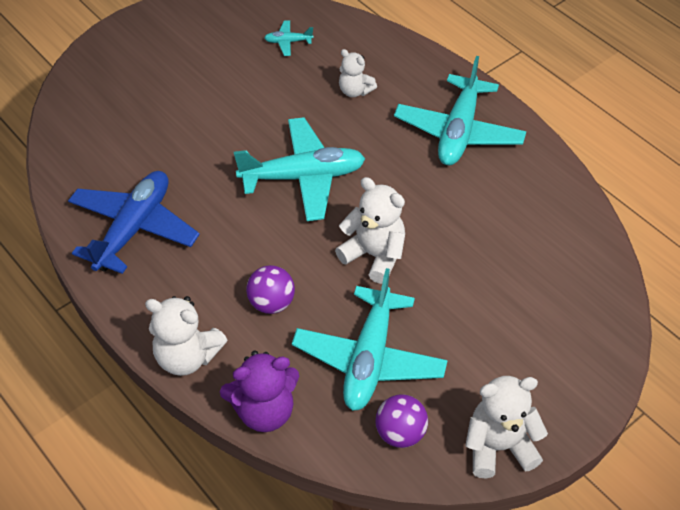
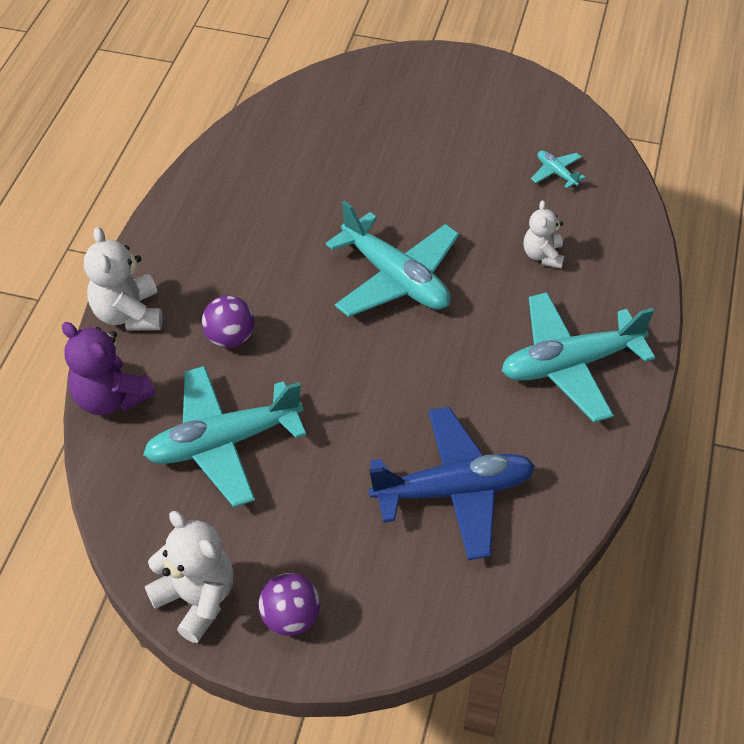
camera: 55 degrees right, 0 degrees up
blue plane [68,171,200,274] -> blue plane moved to [369,407,535,560]
white teddy bear [335,177,405,284] -> none
purple ball [375,394,428,448] -> purple ball moved to [258,573,320,636]

